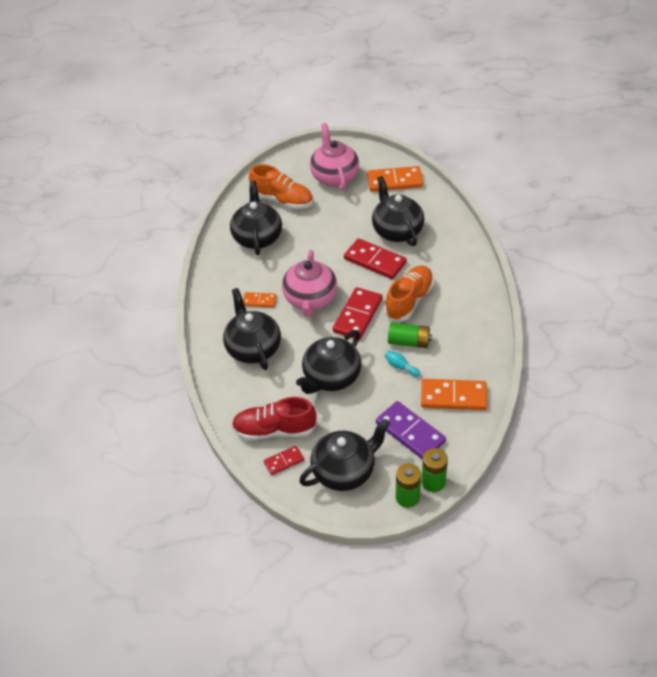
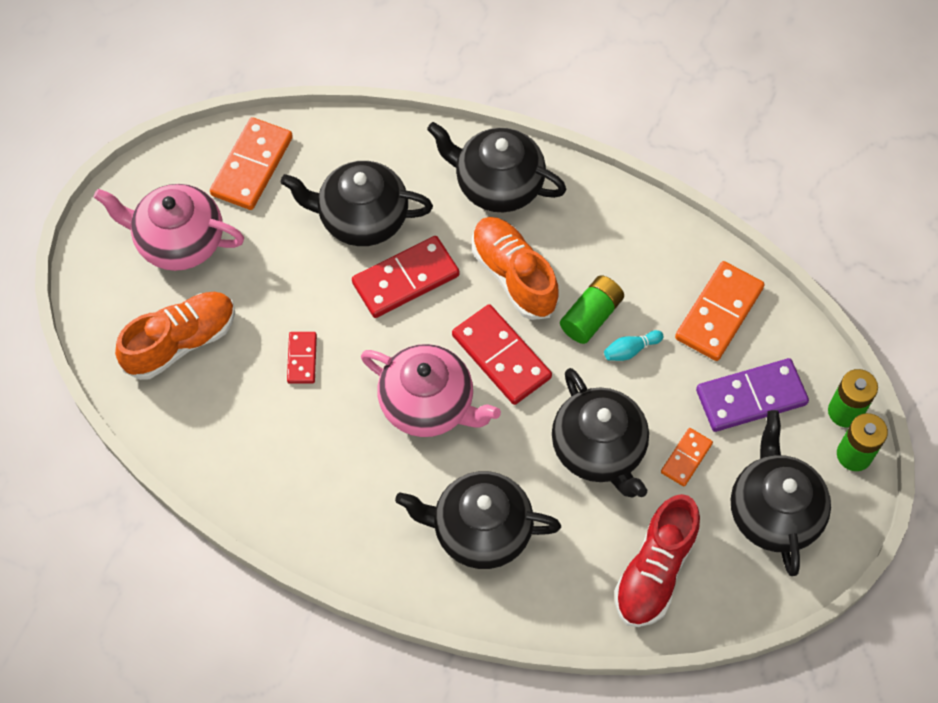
camera: 65 degrees left, 15 degrees up
black teapot [230,181,282,255] -> black teapot moved to [427,122,566,212]
orange domino [243,292,277,308] -> orange domino moved to [661,428,713,486]
red domino [264,446,304,475] -> red domino moved to [287,332,317,384]

